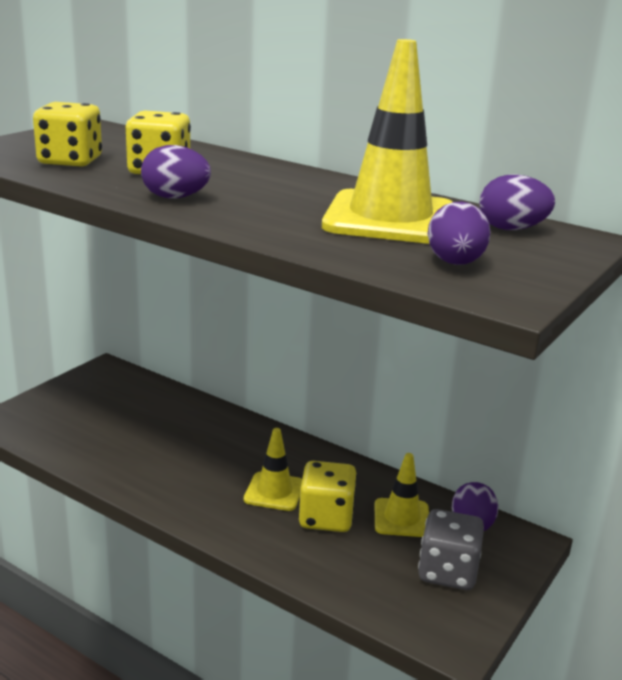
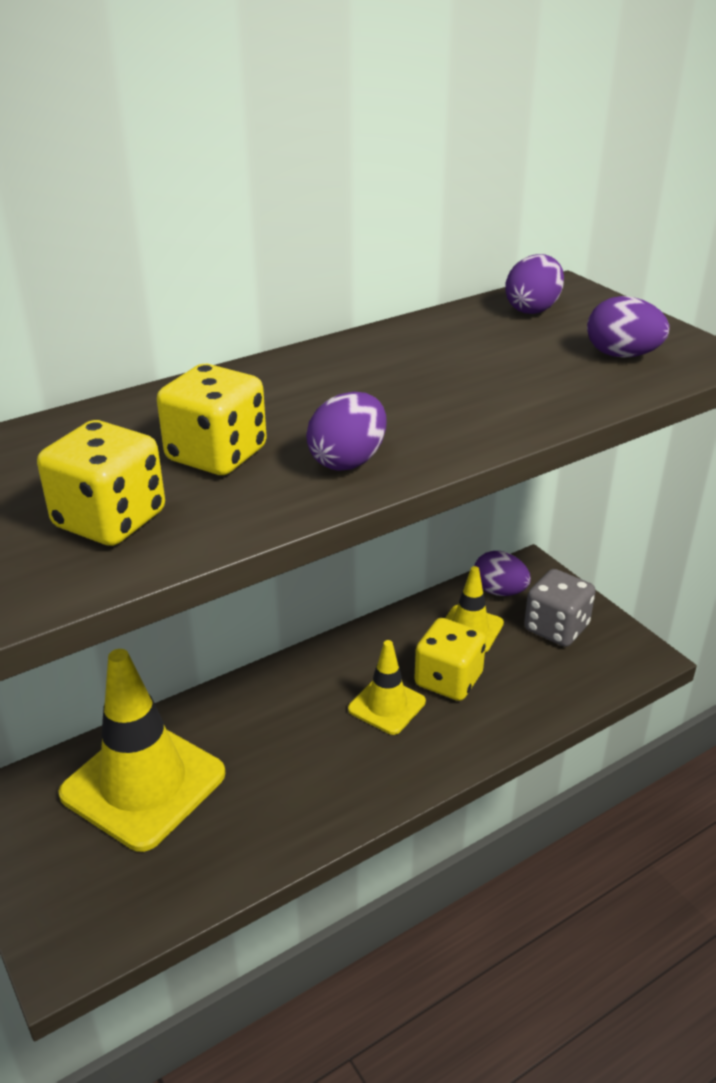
camera: 65 degrees left, 10 degrees up
yellow traffic cone [322,39,452,244] -> yellow traffic cone moved to [58,649,225,852]

